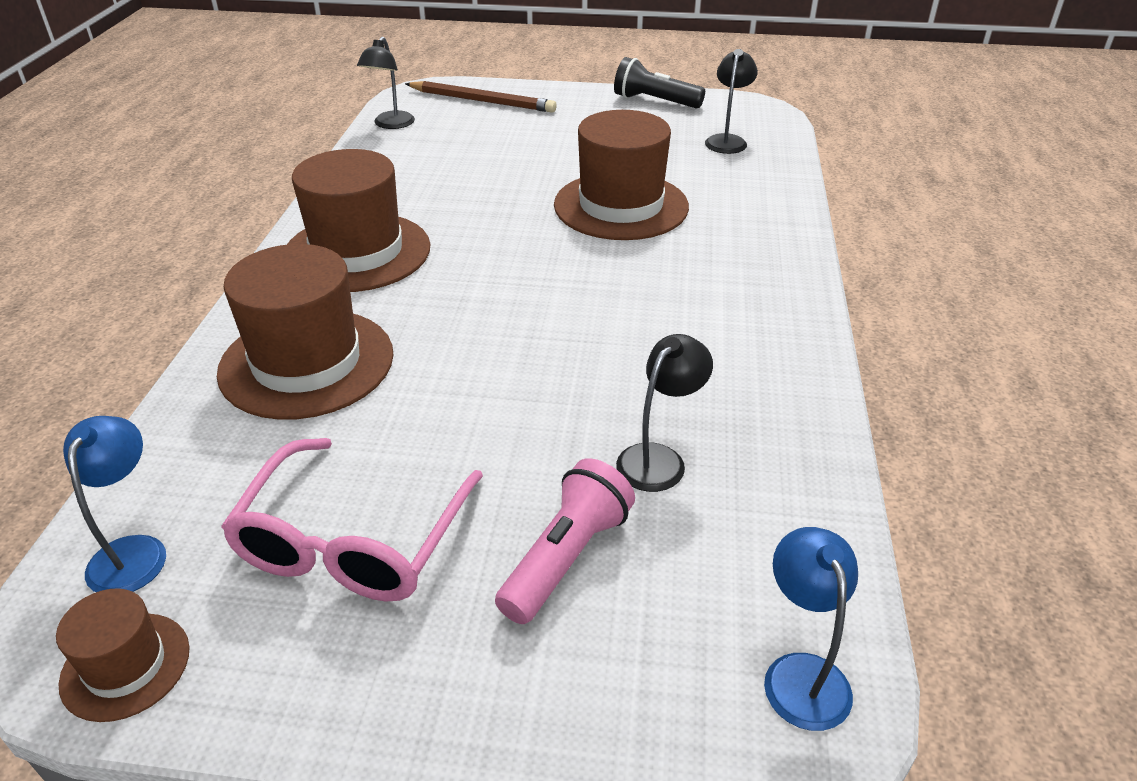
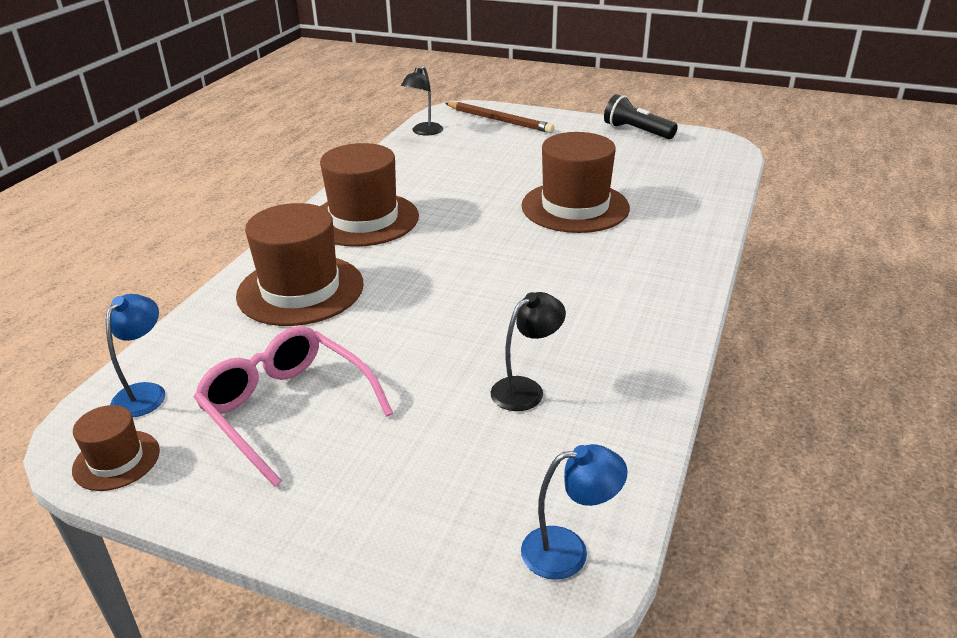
camera: 15 degrees right, 5 degrees down
pink glasses [221,438,483,601] -> pink glasses turned 105 degrees clockwise [194,326,393,487]
pink flashlight [495,458,635,624] -> none
black lamp [705,49,758,154] -> none
blue lamp [764,527,858,731] -> blue lamp turned 75 degrees clockwise [521,444,627,579]

